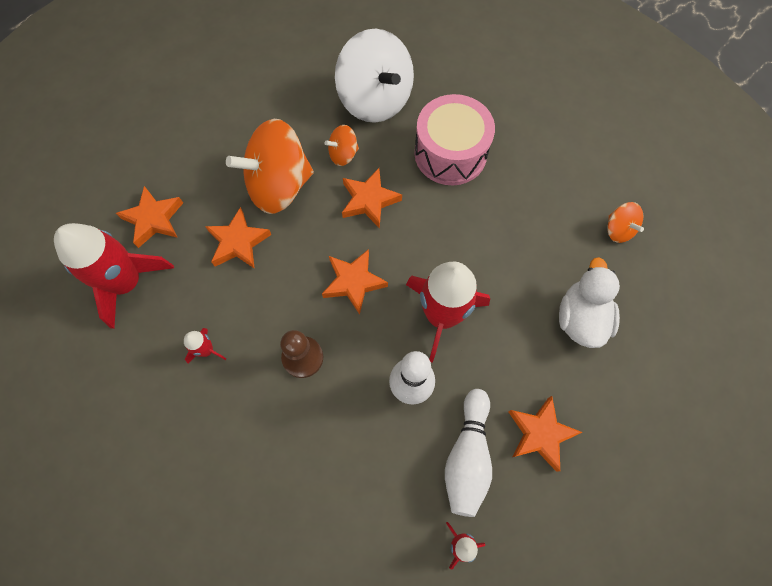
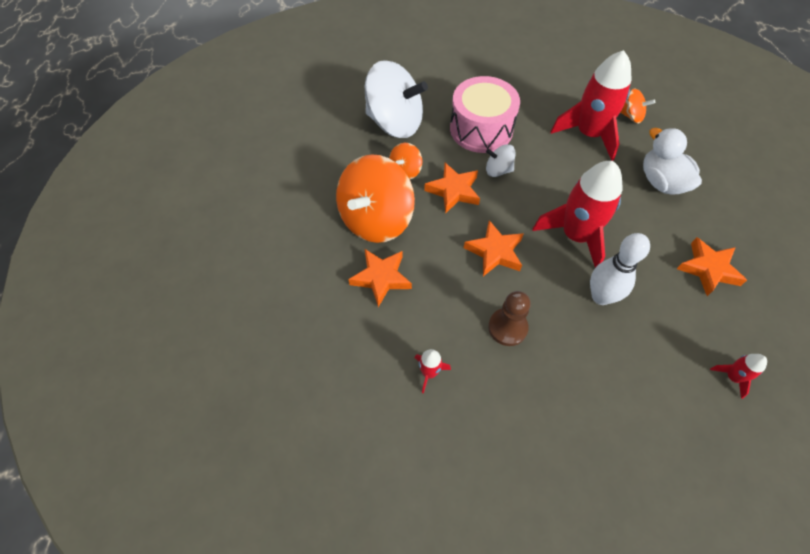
camera: 35 degrees left, 10 degrees down
red rocket [54,223,174,329] -> red rocket moved to [550,50,632,161]
orange star [116,186,183,248] -> none
white bowling pin [445,389,492,517] -> none
none -> white spinning top [486,144,516,177]

